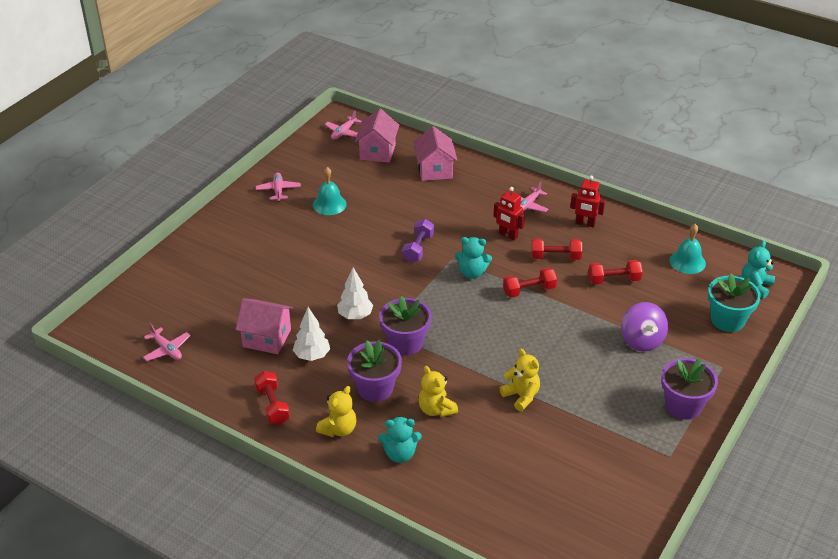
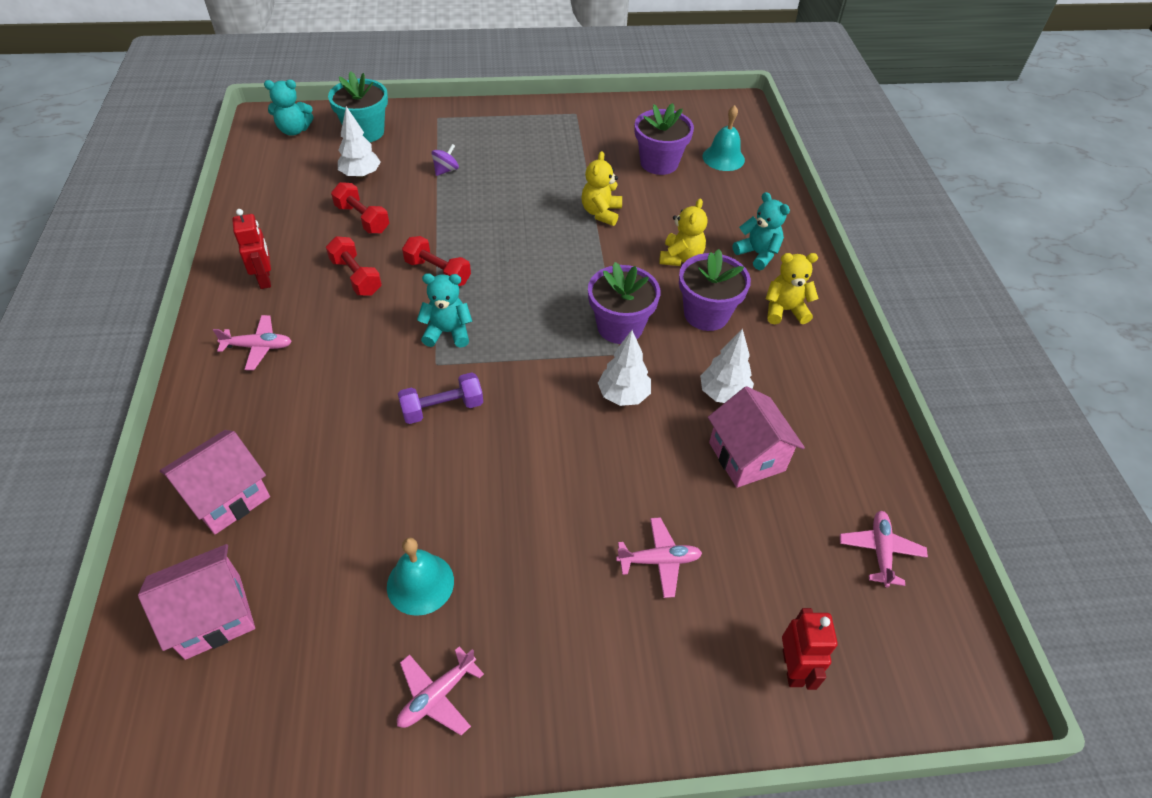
camera: 130 degrees left, 10 degrees up
red dumbbell [254,371,290,424] -> none
pink plane [325,110,362,140] -> pink plane moved to [616,517,702,598]
turquoise teddy bear [455,237,492,279] -> turquoise teddy bear turned 60 degrees counterclockwise [417,273,472,348]
red robot [493,187,525,241] -> red robot moved to [782,608,838,690]
purple spinning top [621,302,668,351] -> purple spinning top [431,144,459,176], size x0.54
purple flower pot [661,358,718,420] -> purple flower pot moved to [635,103,694,175]
turquoise bell [670,224,706,274] -> turquoise bell moved to [703,105,745,171]
none -> white tree [338,106,381,179]

